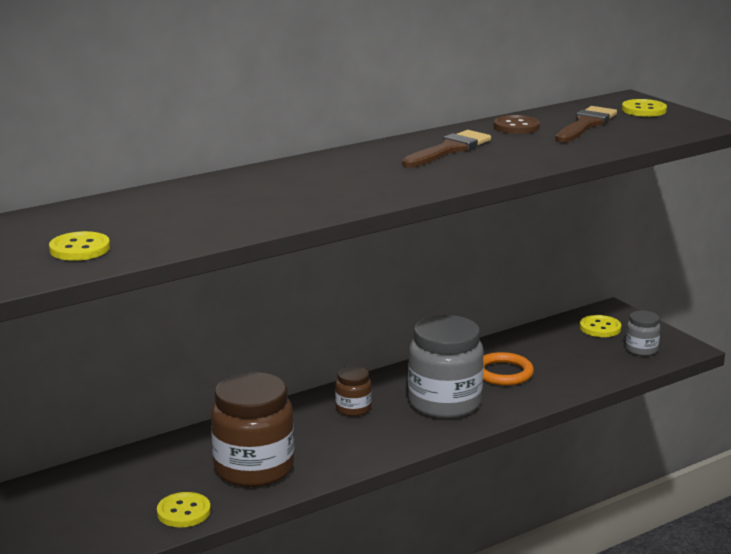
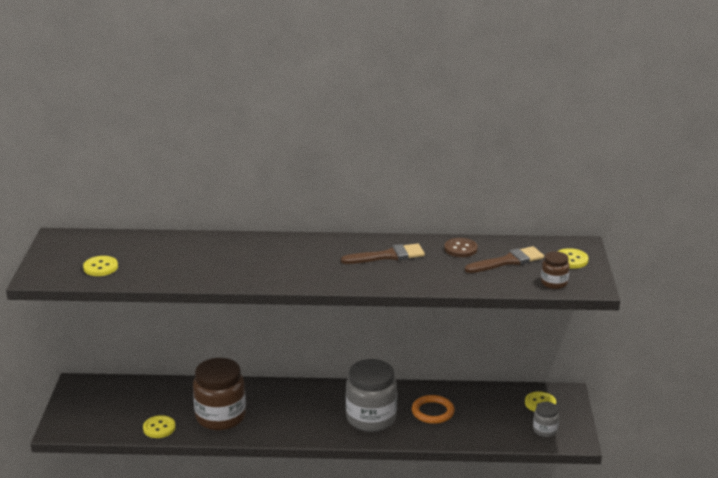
camera: 35 degrees right, 5 degrees up
brown jar [335,366,372,416] -> brown jar moved to [541,251,570,289]

